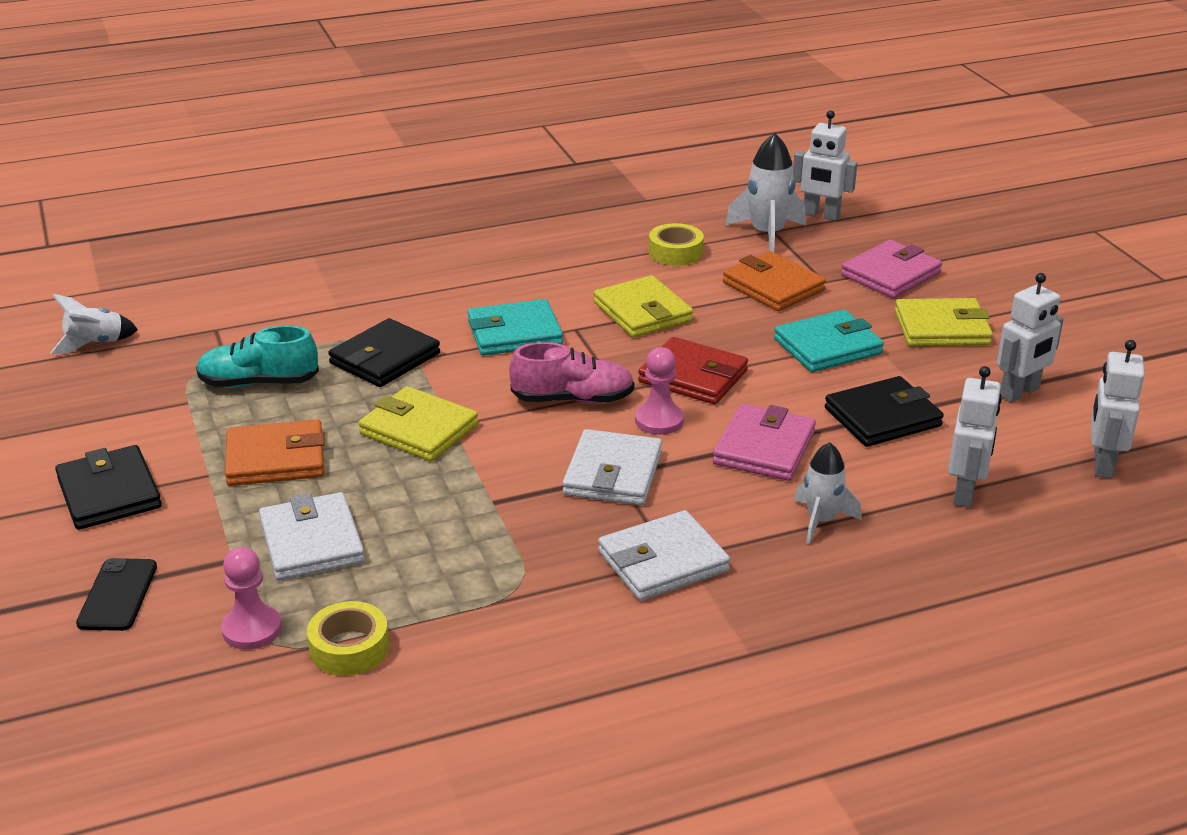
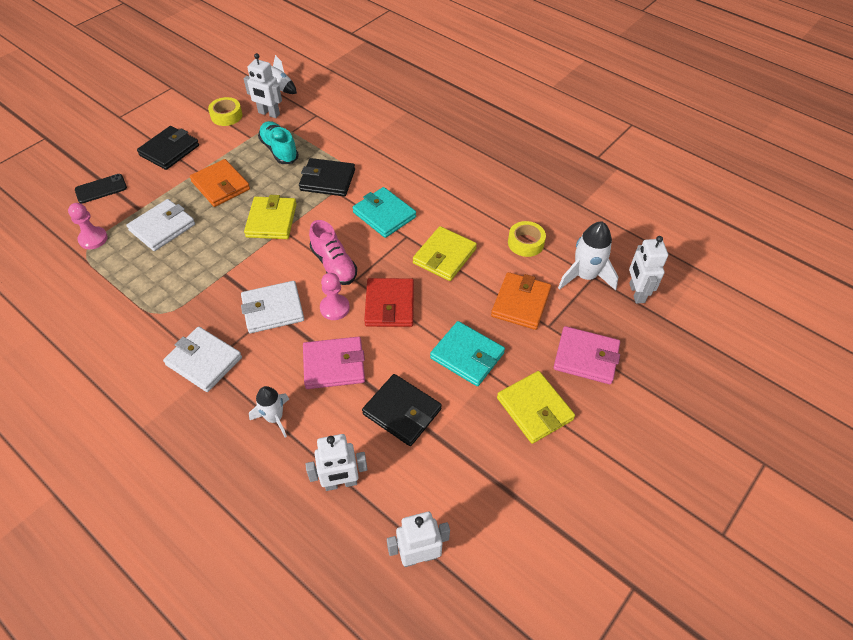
camera: 60 degrees right, 20 degrees up
yellow tape [307,601,389,676] -> yellow tape moved to [208,97,242,126]
white robot [997,273,1063,402] -> white robot moved to [244,53,282,118]

